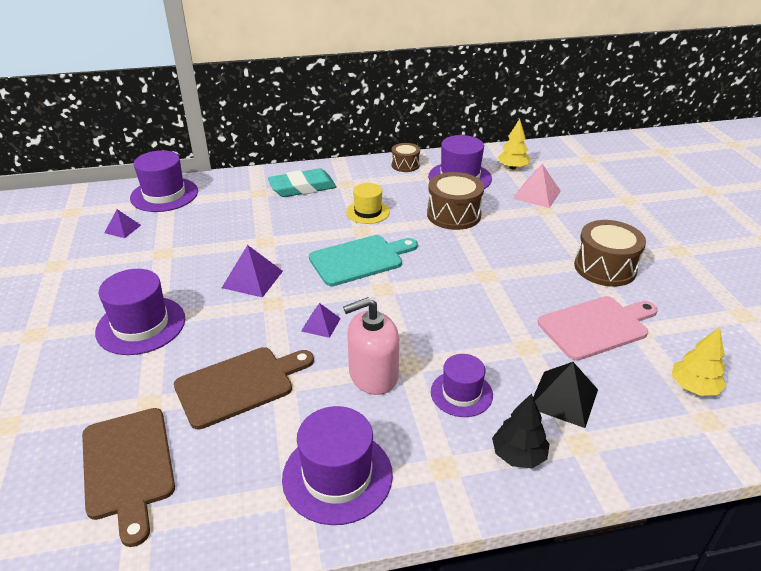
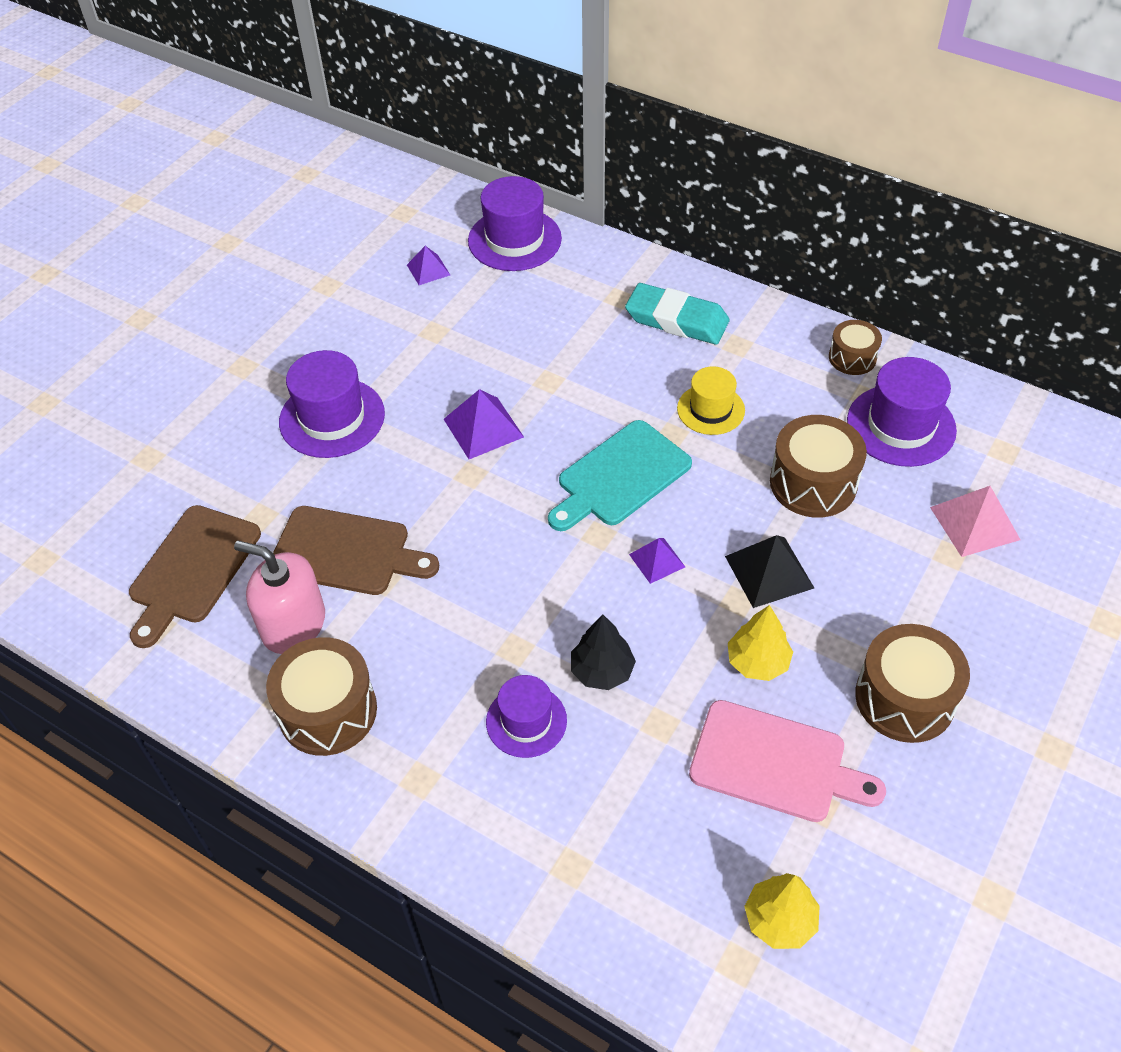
camera: 45 degrees right, 15 degrees up
purple hat [282,406,393,525] -> brown drum [266,637,377,756]
purple pyramid [301,303,341,338] -> purple pyramid moved to [629,538,685,584]
turquoise cutting board [309,235,418,286] -> turquoise cutting board turned 120 degrees clockwise [548,420,692,531]
pink soap dispenser [343,297,399,395] -> pink soap dispenser moved to [234,541,325,654]
black tree [492,393,549,468] -> black tree moved to [571,615,636,690]
yellow tree [498,119,530,169] -> yellow tree moved to [728,605,793,681]
black pyramid [533,362,598,428] -> black pyramid moved to [725,535,814,608]

